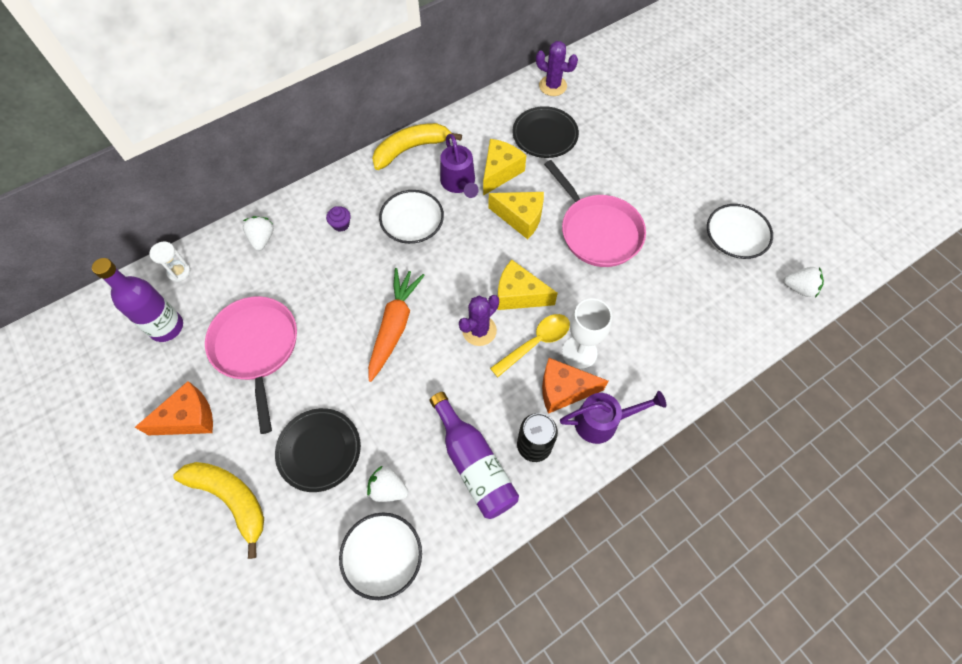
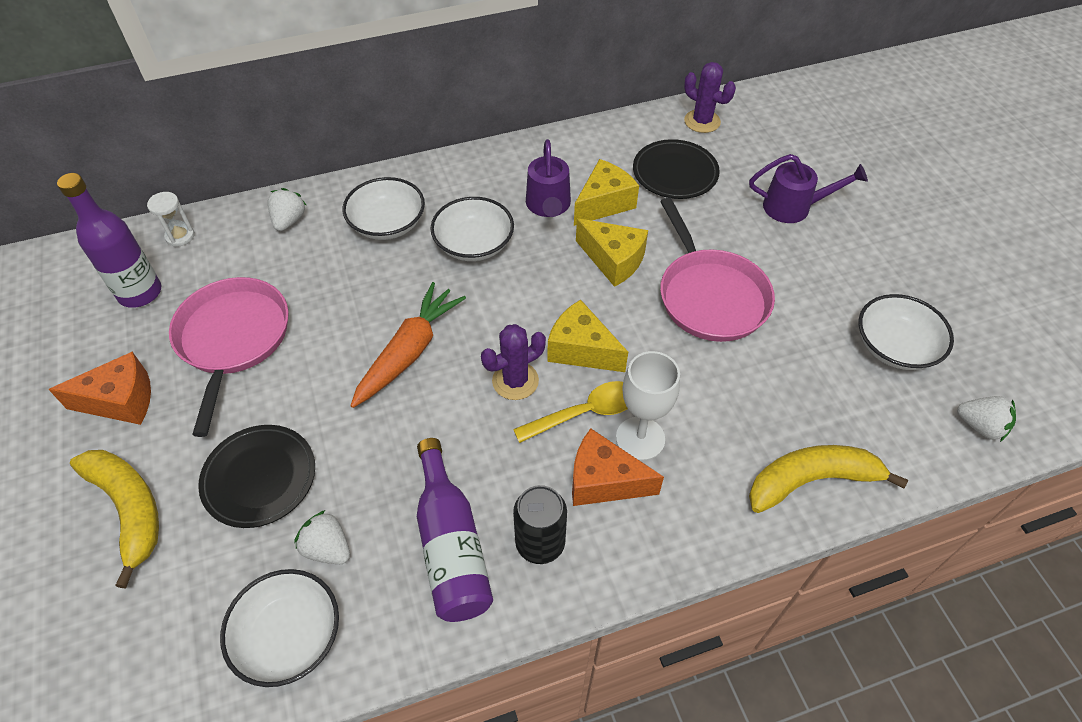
camera: 15 degrees right, 10 degrees down
purple cupcake [326,206,351,232] -> white bowl [343,177,425,240]
yellow banana [372,123,462,170] -> yellow banana moved to [749,445,908,513]
purple watering can [560,391,666,444] -> purple watering can moved to [749,154,868,223]

